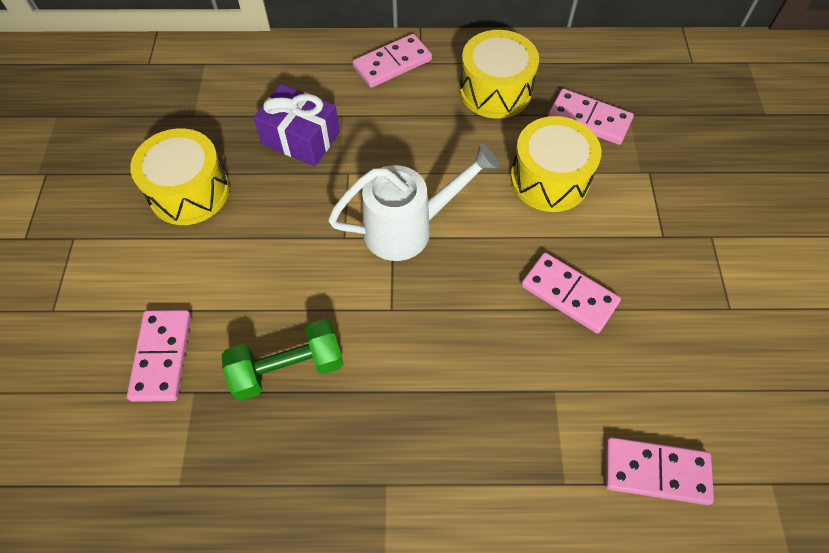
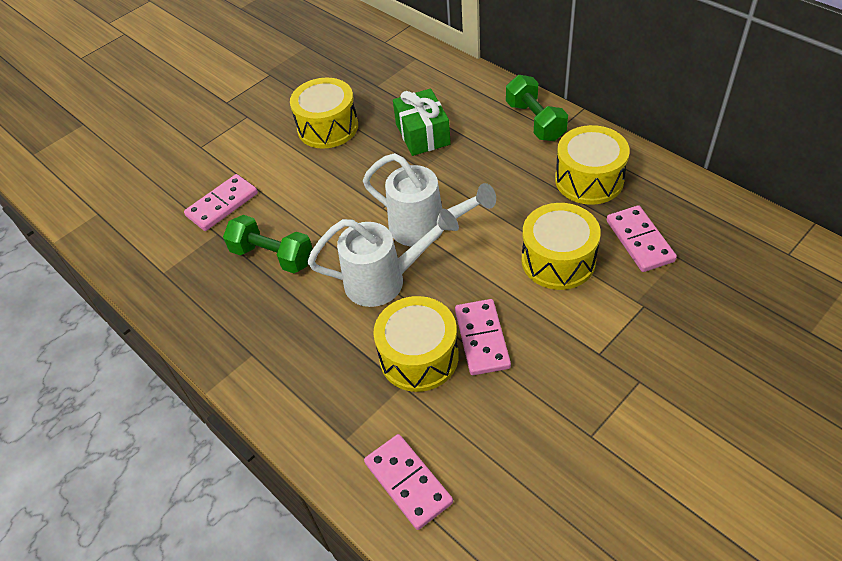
camera: 50 degrees right, 10 degrees down
purple gift [253,84,340,166] -> green gift [393,89,451,156]
pink domino [352,34,432,88] -> green dumbbell [506,75,568,141]
none -> white watering can [308,209,459,307]
none -> yellow drum [374,296,459,392]

